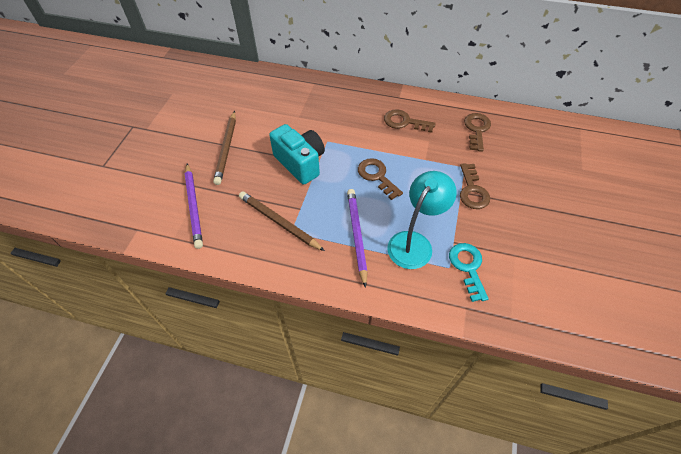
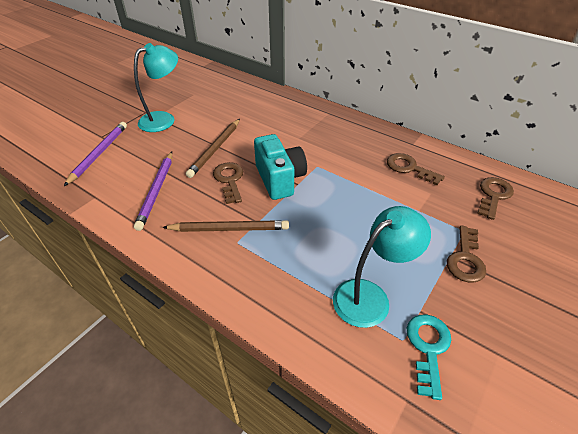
camera: 20 degrees right, 10 degrees down
brown pencil [239,191,325,251] -> brown pencil turned 120 degrees clockwise [162,220,289,232]
purple pencil [347,189,367,288] -> purple pencil moved to [64,122,127,186]
brown key [358,158,403,200] -> brown key moved to [213,162,243,204]
none -> turquoise lamp [134,43,178,132]

